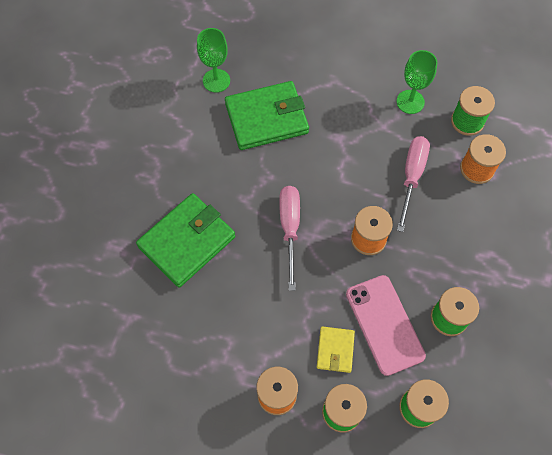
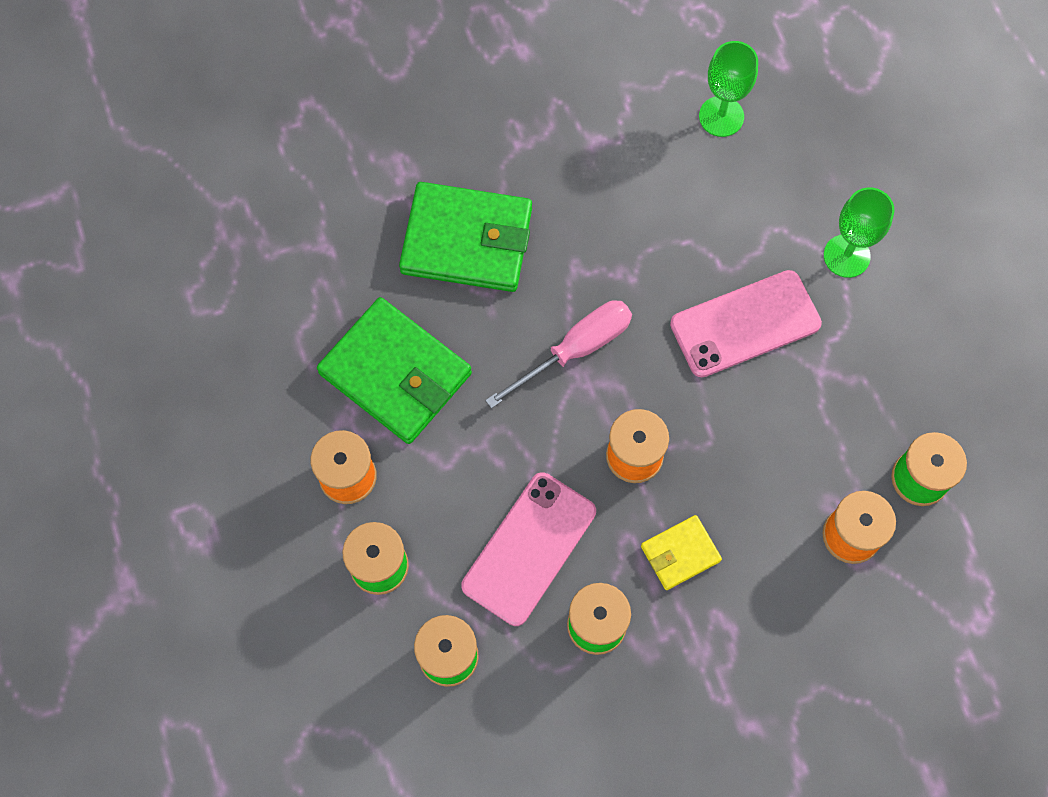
camera: 55 degrees right, 5 degrees up
green wallet [225,81,309,150] -> green wallet moved to [317,297,472,444]
yellow wallet [317,326,355,373] -> yellow wallet moved to [641,515,722,590]
green goblet [397,50,438,114] -> green goblet moved to [824,187,894,278]
pink screwdriver [397,136,430,232] -> none
none -> pink phone [670,270,822,377]

